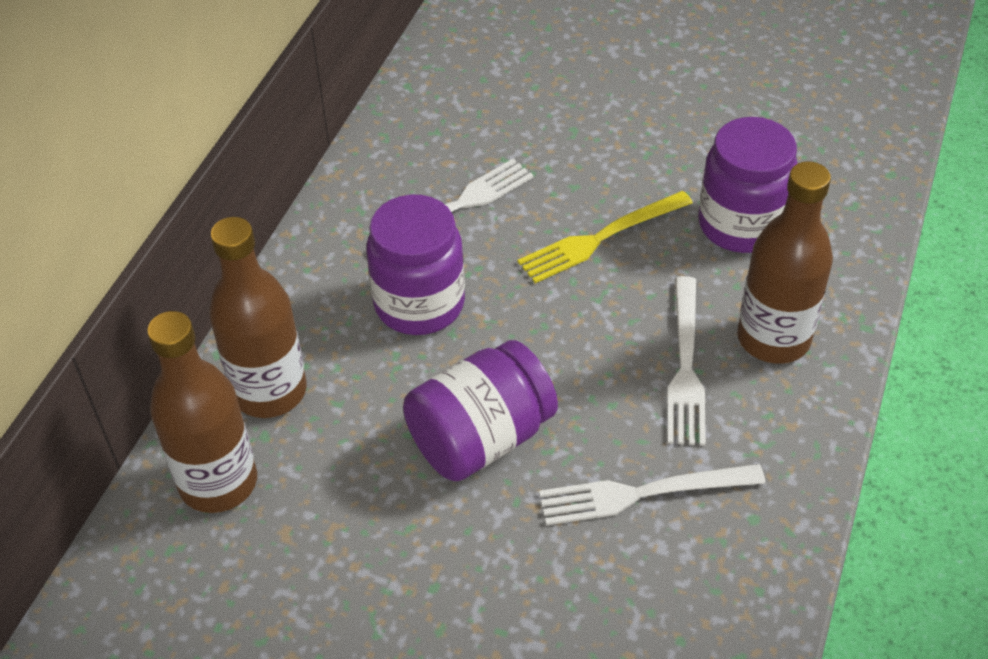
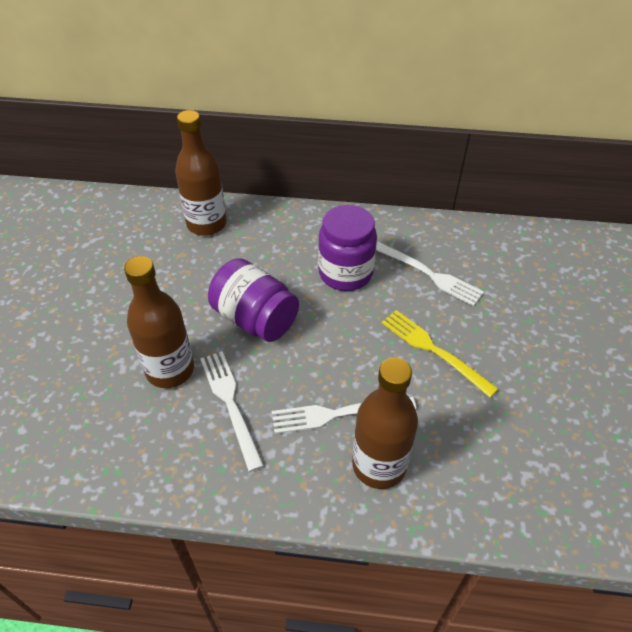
camera: 75 degrees right, 0 degrees up
brown bottle [209,217,307,418] -> brown bottle moved to [124,256,194,388]
purple jar [698,117,798,253] -> none

